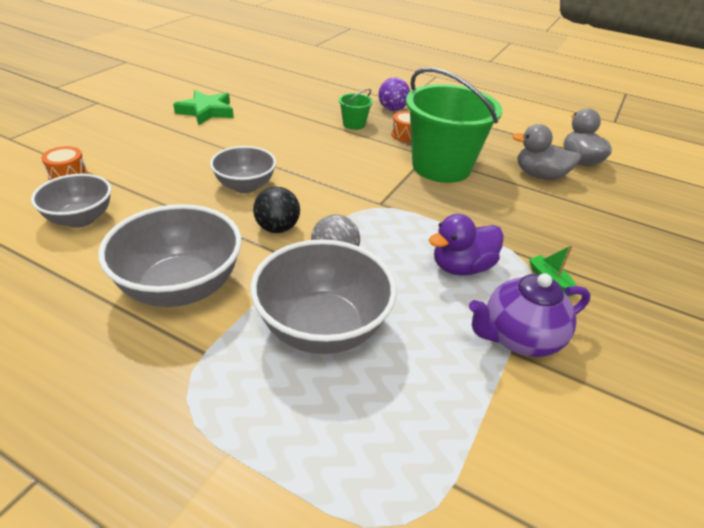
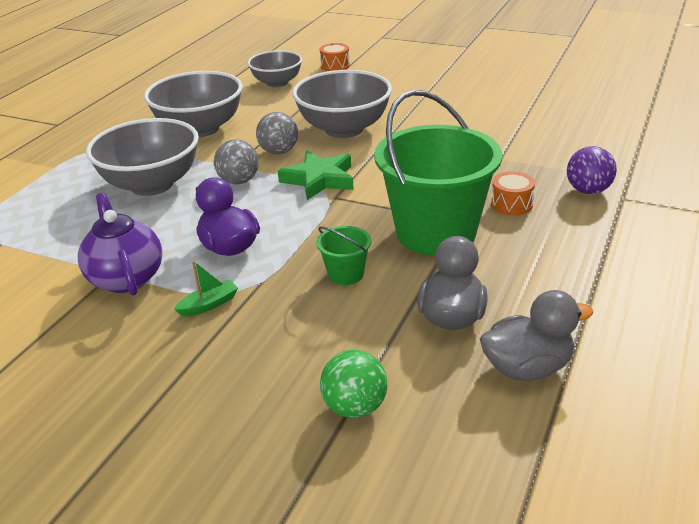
camera: 90 degrees right, 5 degrees down
green star [173,90,234,125] -> green star moved to [278,150,354,200]
grey bowl [210,146,276,193] -> grey bowl [292,70,392,138], size x1.59
black ball [253,187,300,233] -> grey ball [256,112,298,154]
green bucket [339,89,373,130] -> green bucket moved to [316,226,371,285]
none -> green ball [320,350,387,418]

